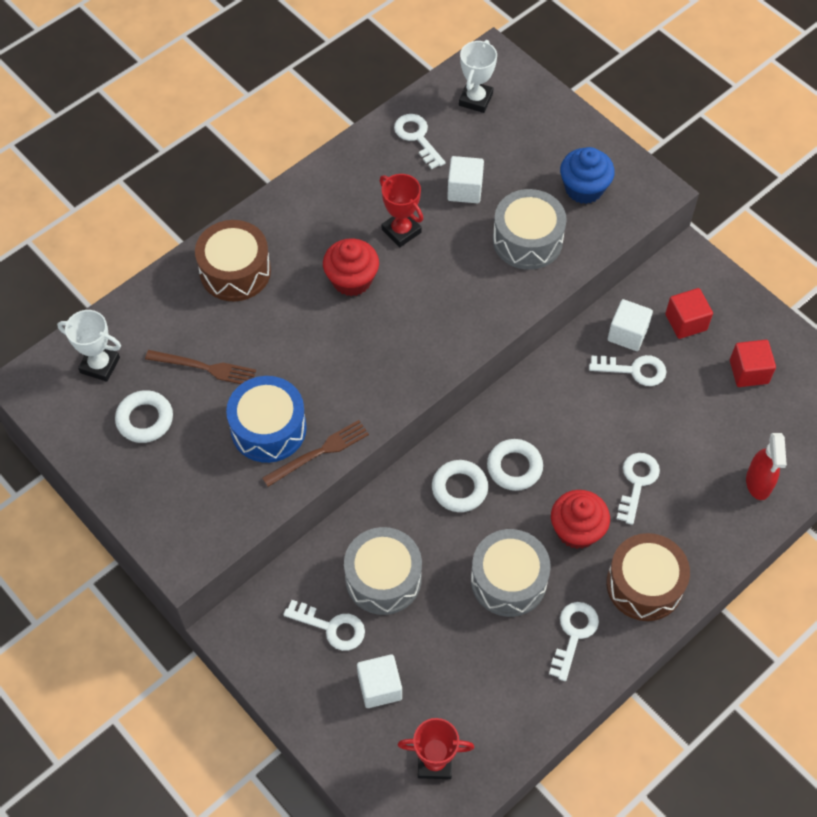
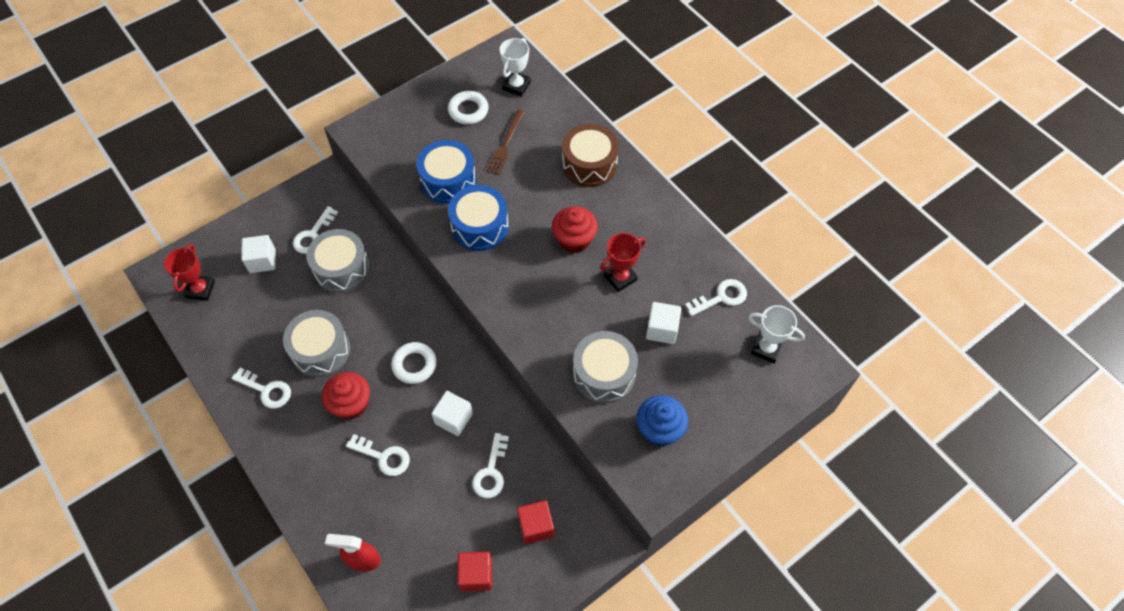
camera: 95 degrees right, 0 degrees up
brown fork [262,420,369,487] -> none
white ring [432,460,488,512] -> none
brown drum [606,533,690,621] -> none
white cube [608,299,653,351] -> white cube moved to [432,391,473,436]
none -> blue drum [448,185,509,251]

